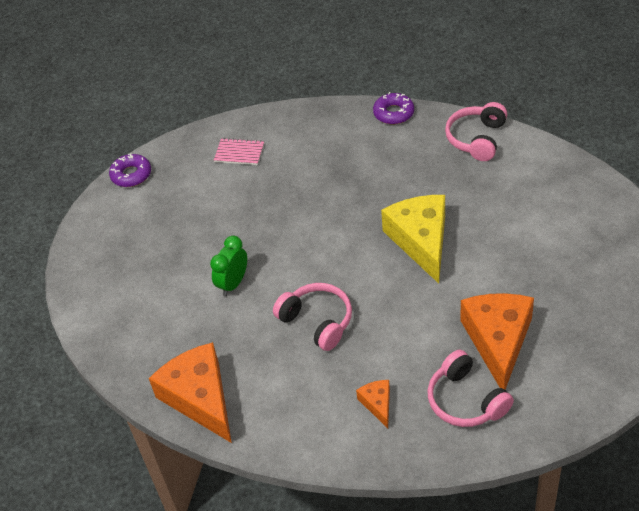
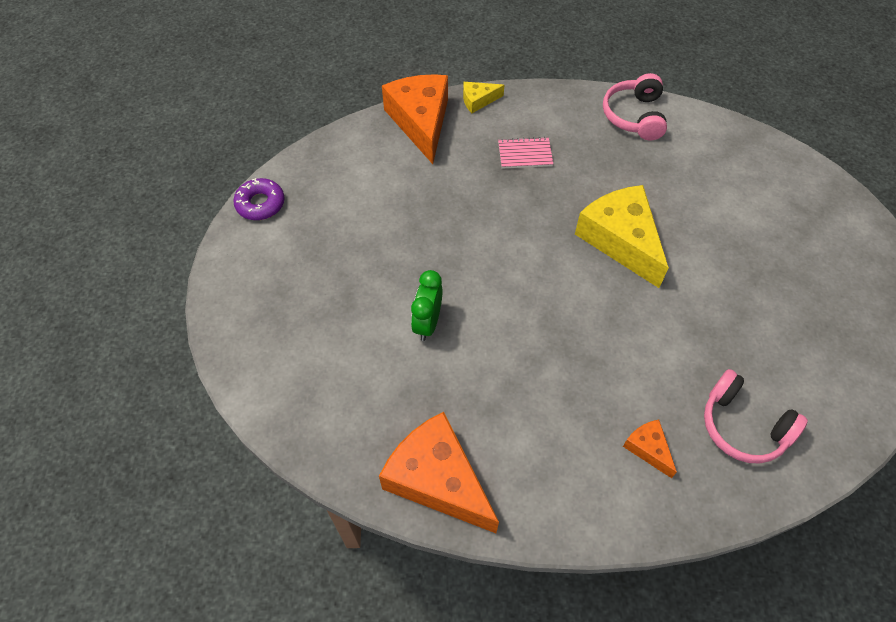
camera: 20 degrees left, 10 degrees up
pink notebook [214,138,264,165] -> pink notebook moved to [498,137,553,169]
pink headphones [273,283,352,351] -> none
purple donut [373,92,414,125] -> none
orange cheese [460,293,534,390] -> orange cheese moved to [382,74,448,164]
none -> yellow cheese [463,82,504,113]

